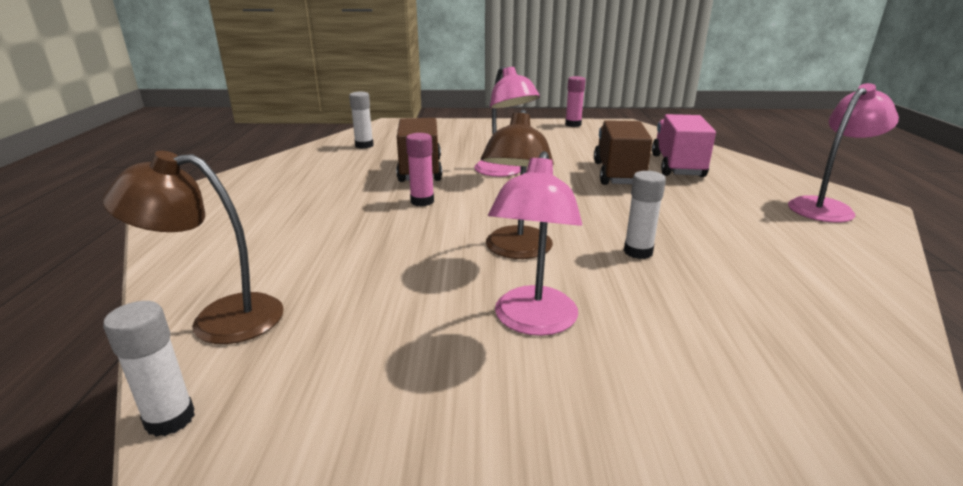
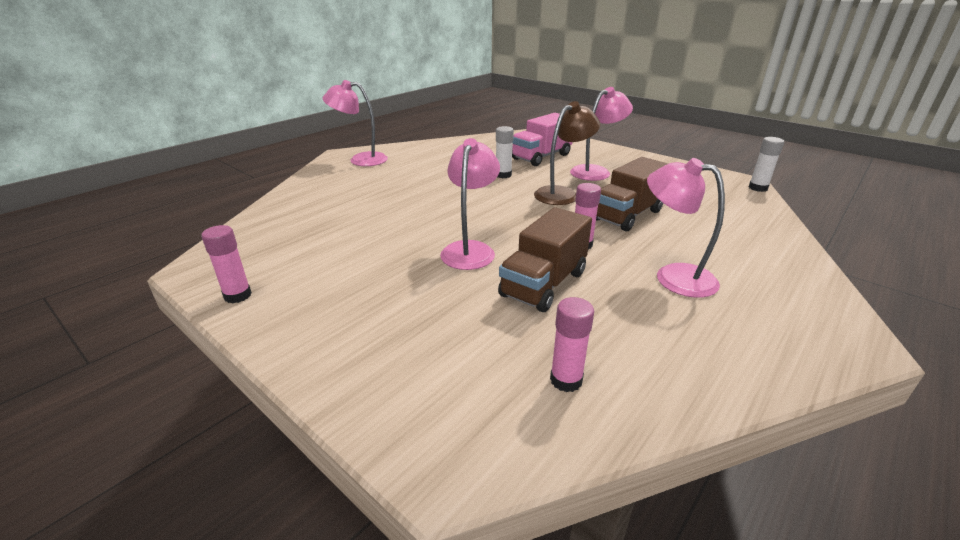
camera: 140 degrees left, 5 degrees up
brown lamp [102,151,284,344] -> none
white glue stick [349,92,374,149] -> pink glue stick [550,297,594,392]
brown truck [594,120,652,185] -> brown truck moved to [596,157,668,232]
pink truck [652,114,716,177] -> pink truck moved to [512,113,572,166]
none -> pink lamp [647,158,725,298]

